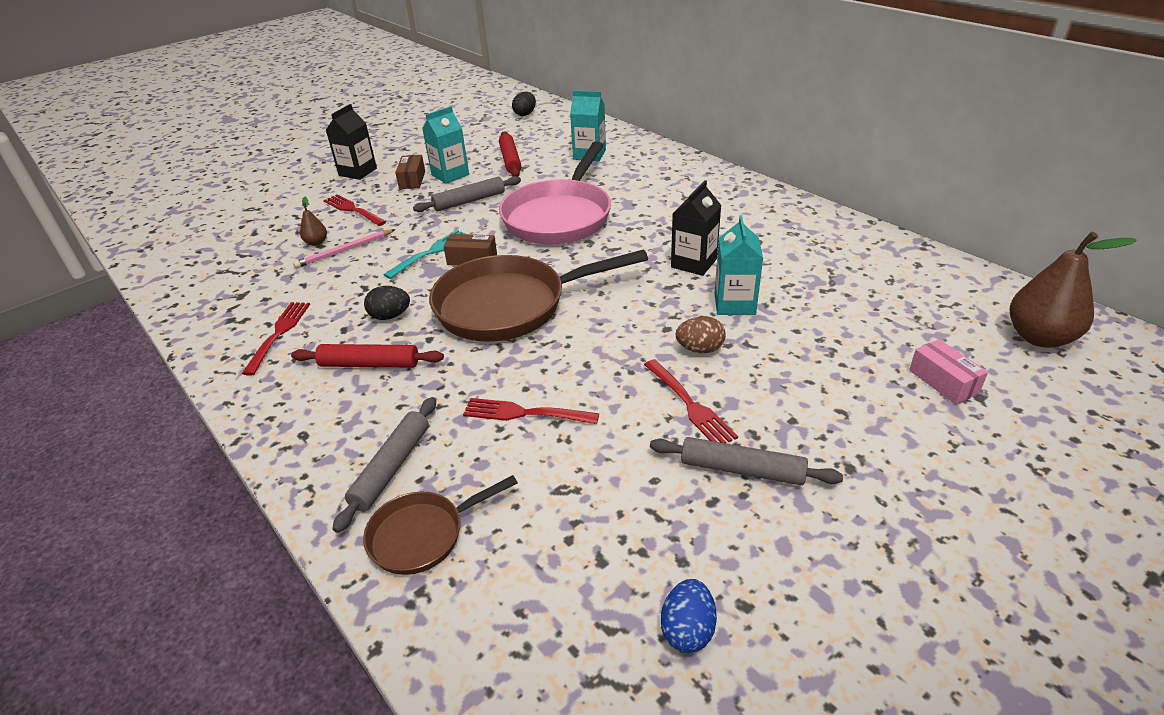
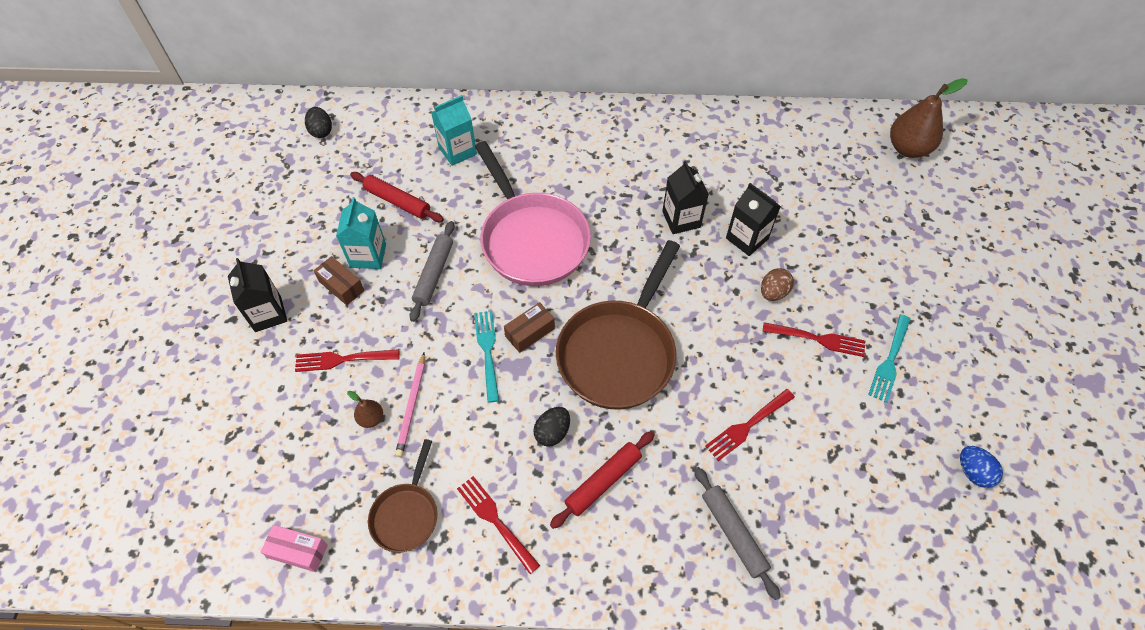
camera: 50 degrees left, 20 degrees up
brown pan [363,475,518,575] -> brown pan moved to [368,439,437,553]
grey rolling pin [650,437,843,485] -> turquoise fork [868,314,911,403]
turquoise carton [715,215,763,315] -> black carton [726,183,781,256]
pink box [909,339,988,405] -> pink box moved to [260,525,328,572]

